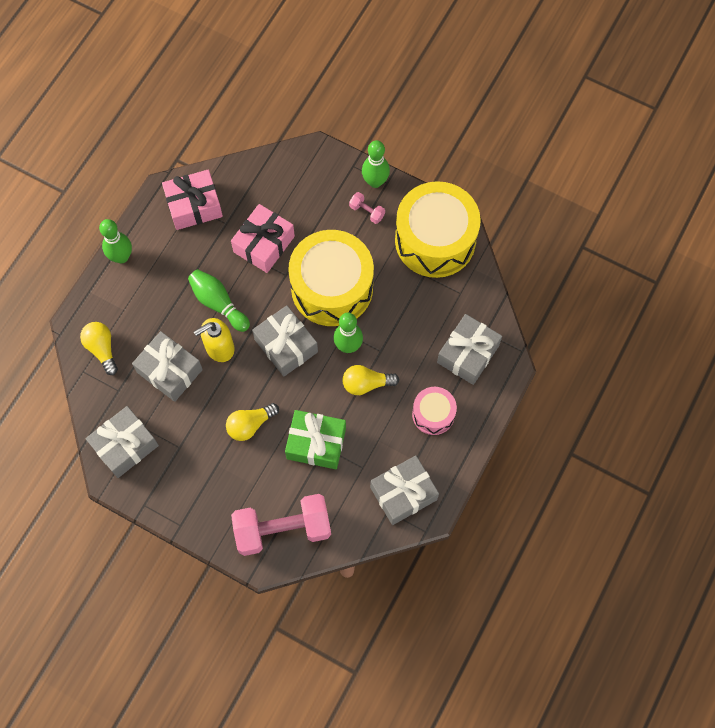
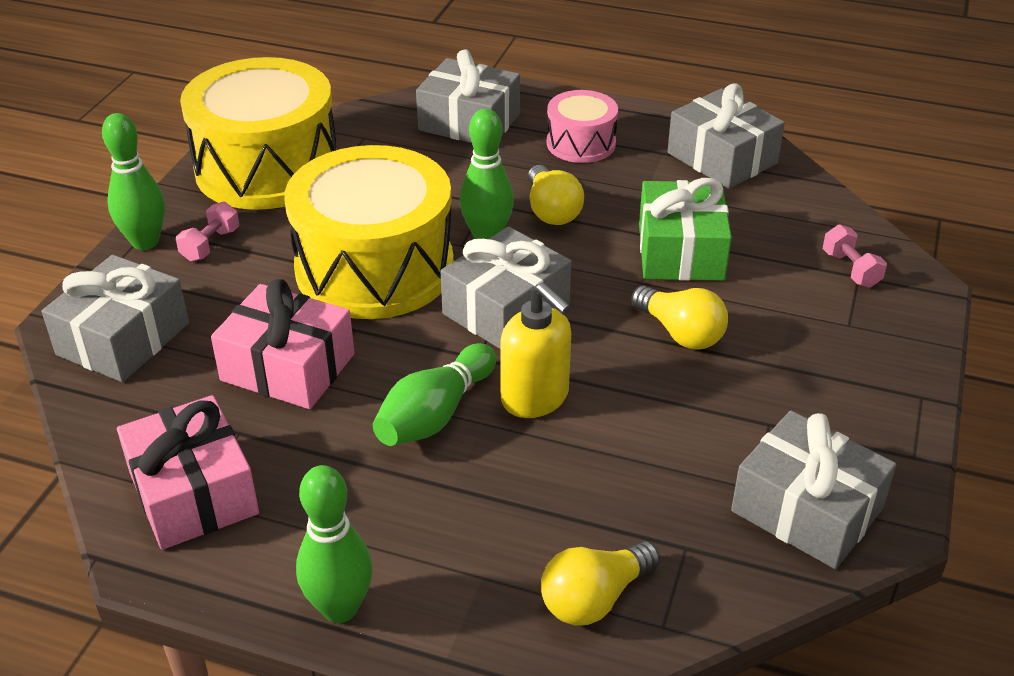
camera: 100 degrees left, 30 degrees down
grey gift [132,331,203,402] -> grey gift moved to [42,255,189,382]
pink dumbbell [231,494,331,556] -> pink dumbbell [823,224,887,288], size x0.41

